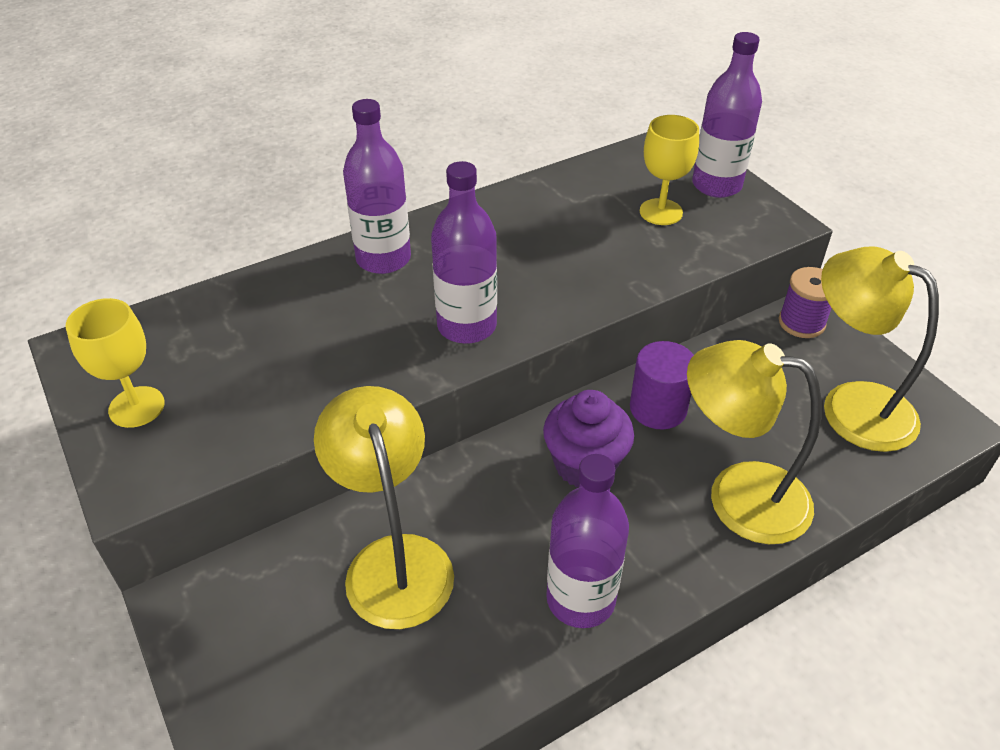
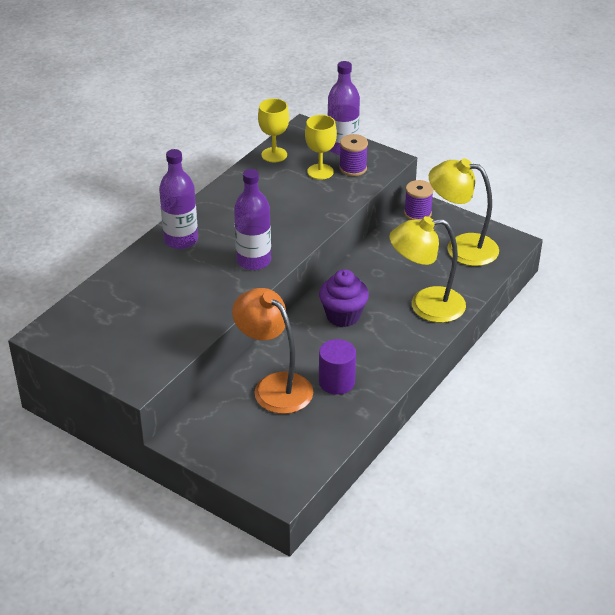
camera: 25 degrees left, 5 degrees down
yellow goblet [65,298,165,428] -> yellow goblet moved to [258,98,289,162]
yellow lamp [314,386,454,629] -> orange lamp [232,288,313,414]
purple bottle [546,454,629,628] -> none
purple cylinder [630,341,694,429] -> purple cylinder moved to [319,339,356,395]
none -> purple spool [339,134,368,176]

